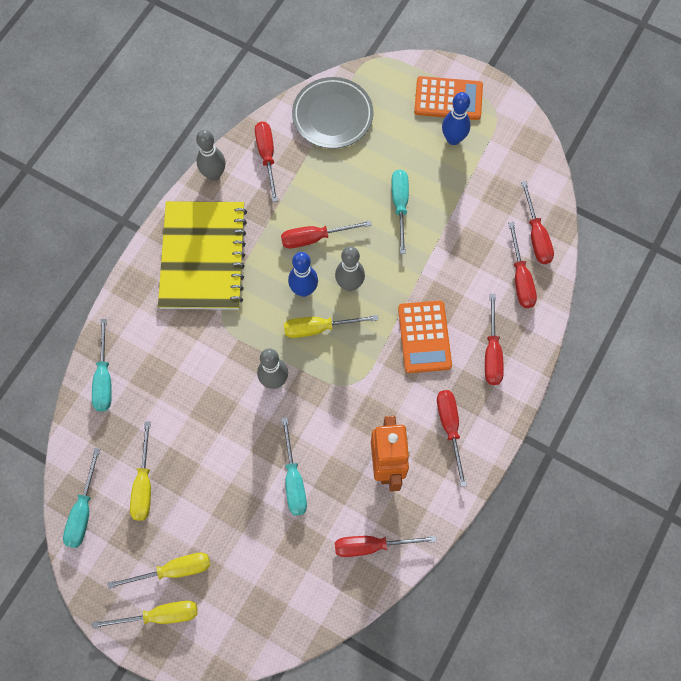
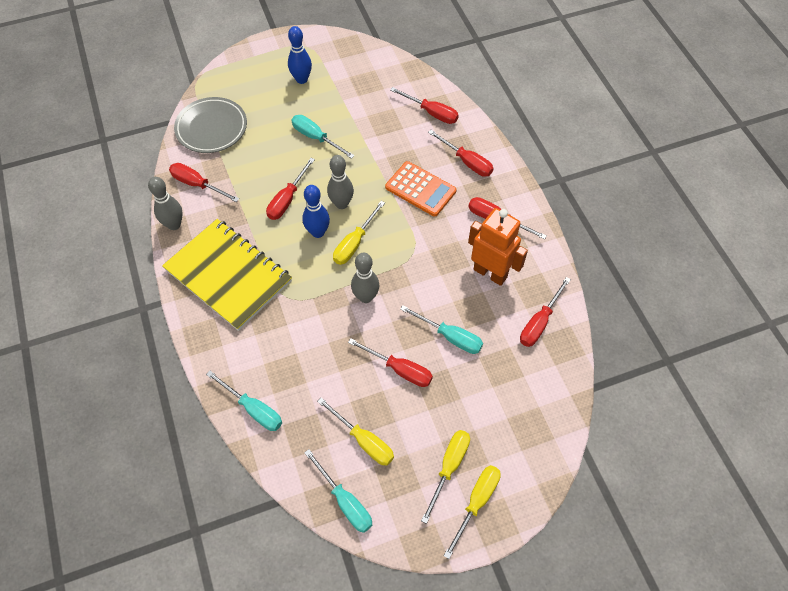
camera: 50 degrees left, 10 degrees down
orange calculator [414,76,483,120] -> none
red screwdriver [521,181,554,264] -> red screwdriver moved to [348,338,433,387]

